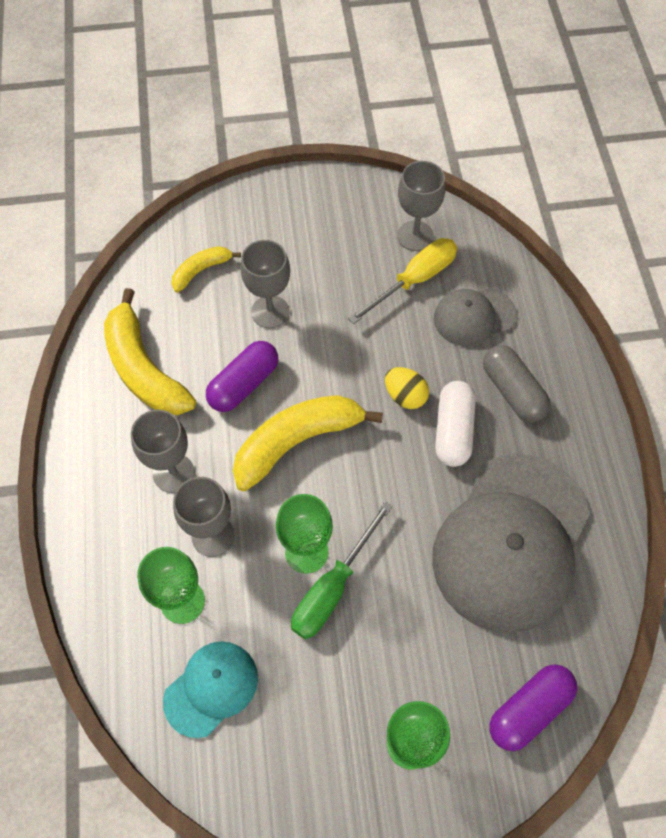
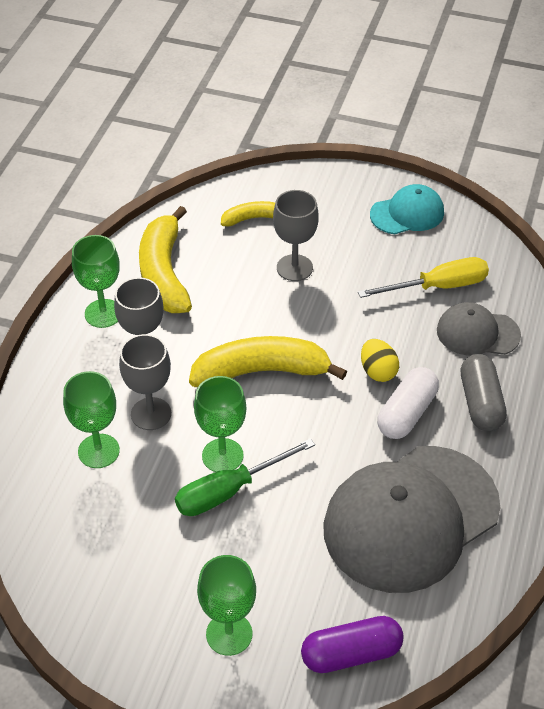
camera: 25 degrees right, 15 degrees down
turquoise cap [163,641,258,738] -> turquoise cap moved to [370,184,444,234]
purple capsule [206,341,278,412] -> none
grey goblet [397,161,445,251] -> none
none -> green goblet [72,235,120,328]

